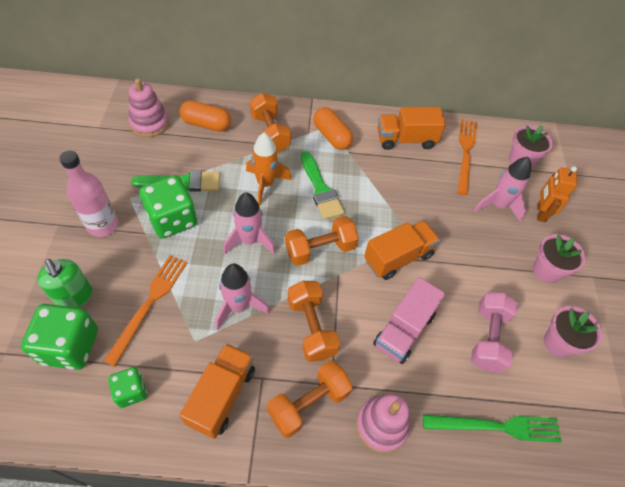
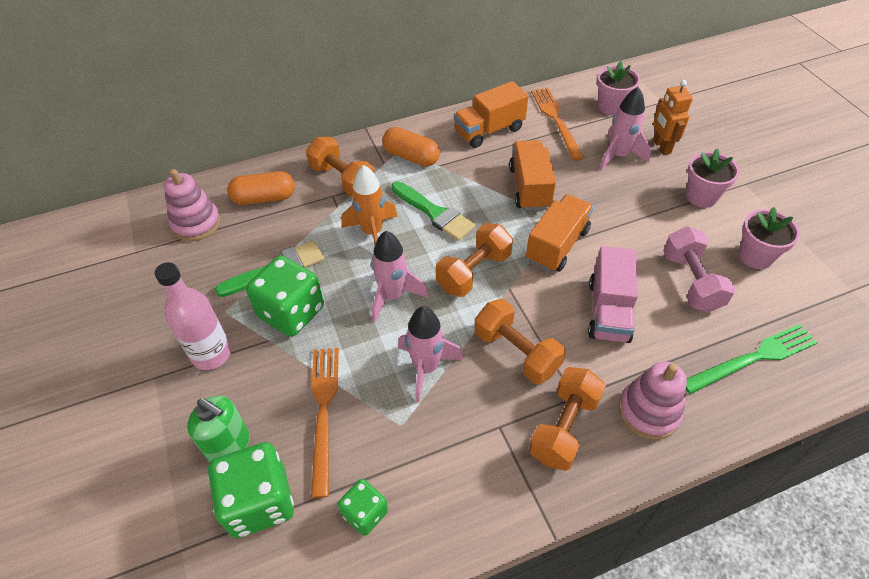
camera: 20 degrees left, 5 degrees down
orange truck [179,343,255,439] -> orange truck moved to [509,140,556,211]

